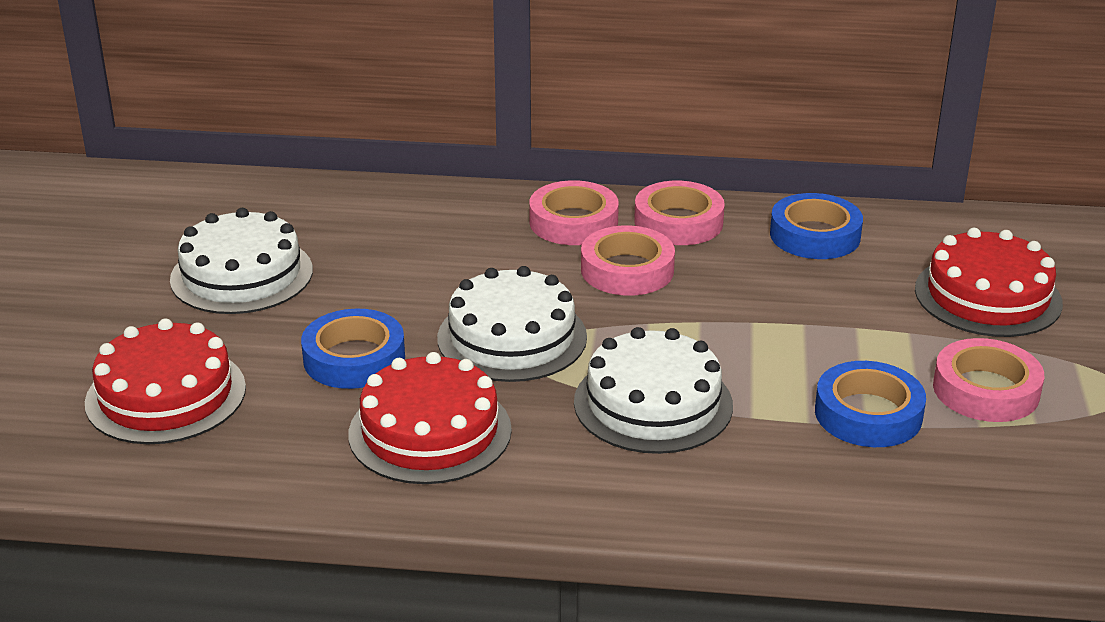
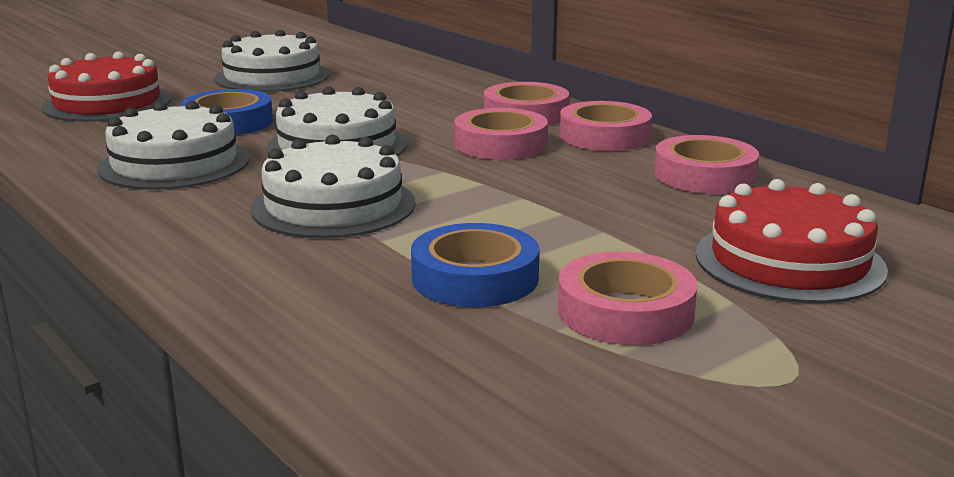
camera: 45 degrees right, 10 degrees down
red cake [348,352,512,484] -> white cake [97,101,250,190]
blue tape [770,193,863,259] -> pink tape [654,135,759,194]

